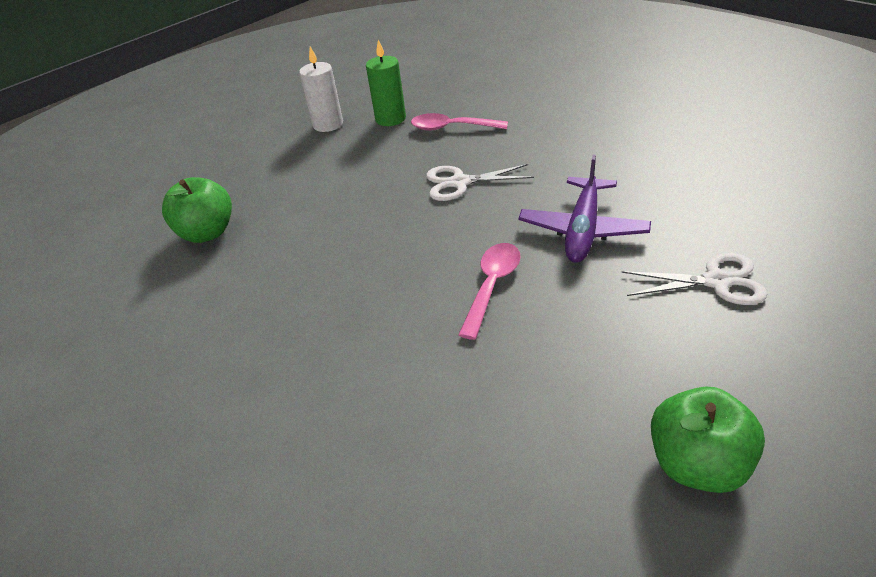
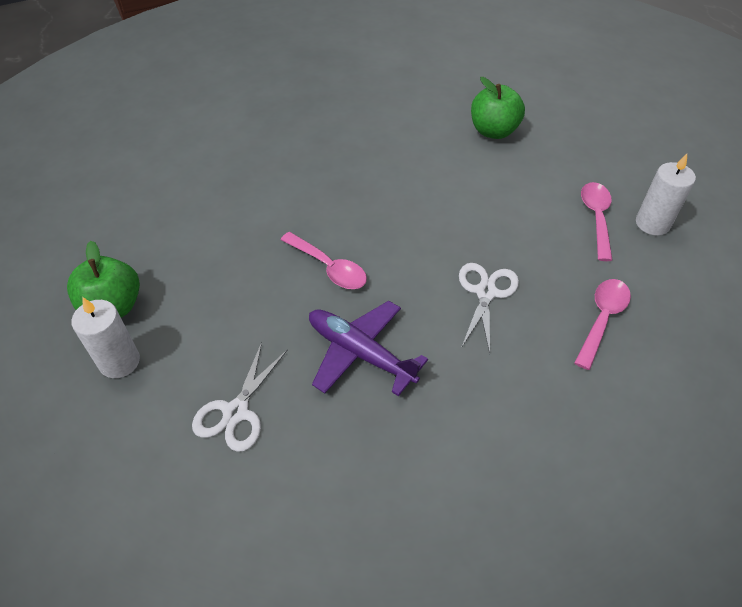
camera: 105 degrees right, 10 degrees up
green candle [366,40,406,126] -> none
none -> white candle [71,297,140,378]
none -> pink spoon [581,182,612,261]

